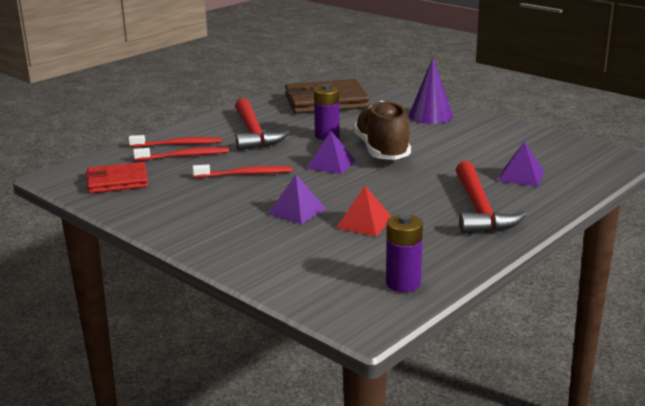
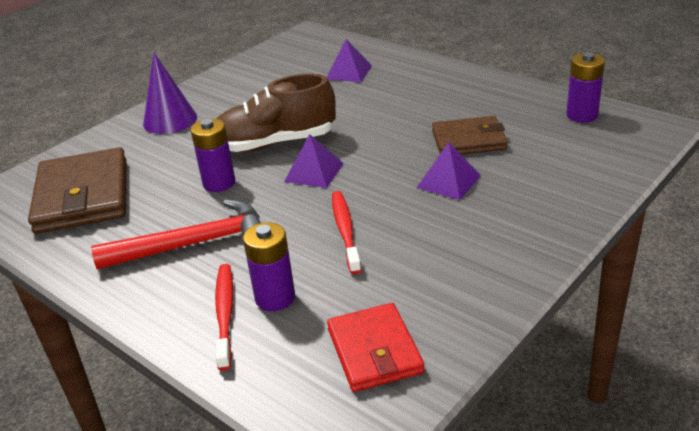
camera: 90 degrees left, 10 degrees up
red toothbrush [133,147,229,161] -> purple battery [243,222,295,311]
red pyramid [336,186,392,236] -> brown wallet [432,116,508,154]
red hammer [456,161,527,234] -> none

